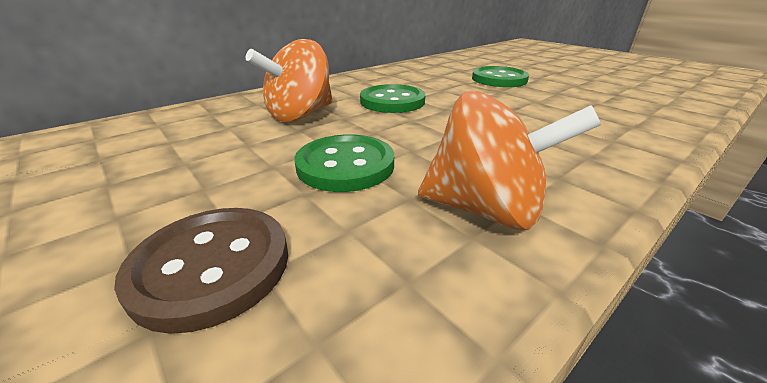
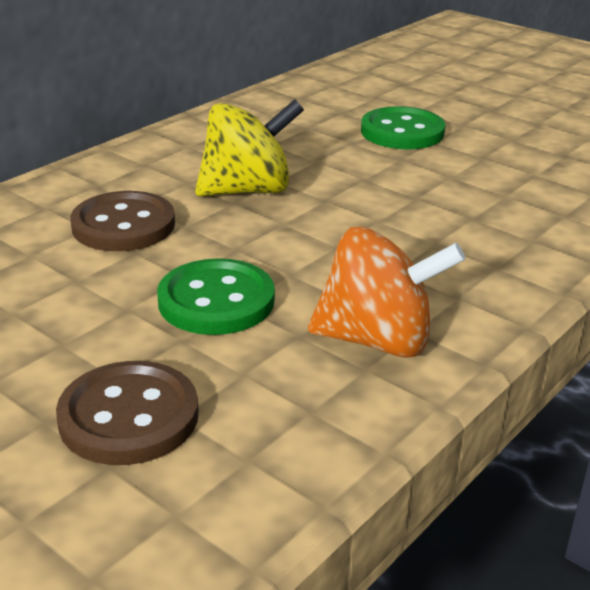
camera: 10 degrees left, 0 degrees up
orange spinning top [245,39,333,122] -> brown button [70,191,175,251]
green button [360,84,425,113] -> yellow spinning top [195,99,304,196]

